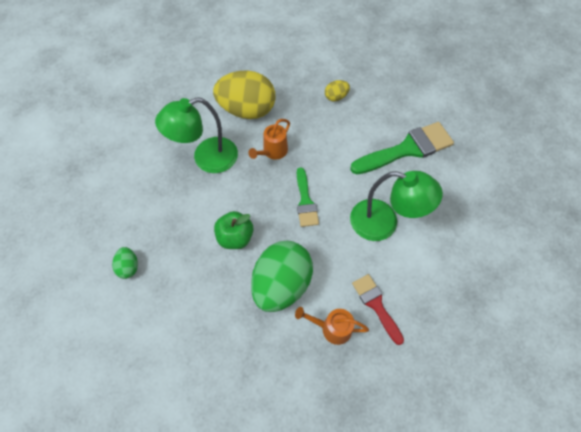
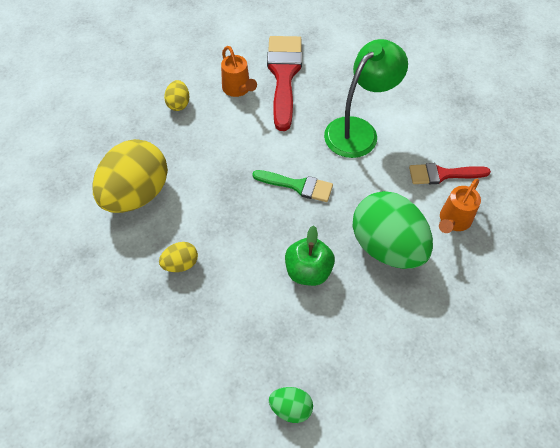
camera: 65 degrees left, 5 degrees down
green lamp [155,97,238,173] -> yellow egg [159,242,198,272]
orange watering can [248,119,290,160] -> orange watering can moved to [221,46,257,97]
green brush [350,122,454,175] -> red brush [267,36,302,131]

